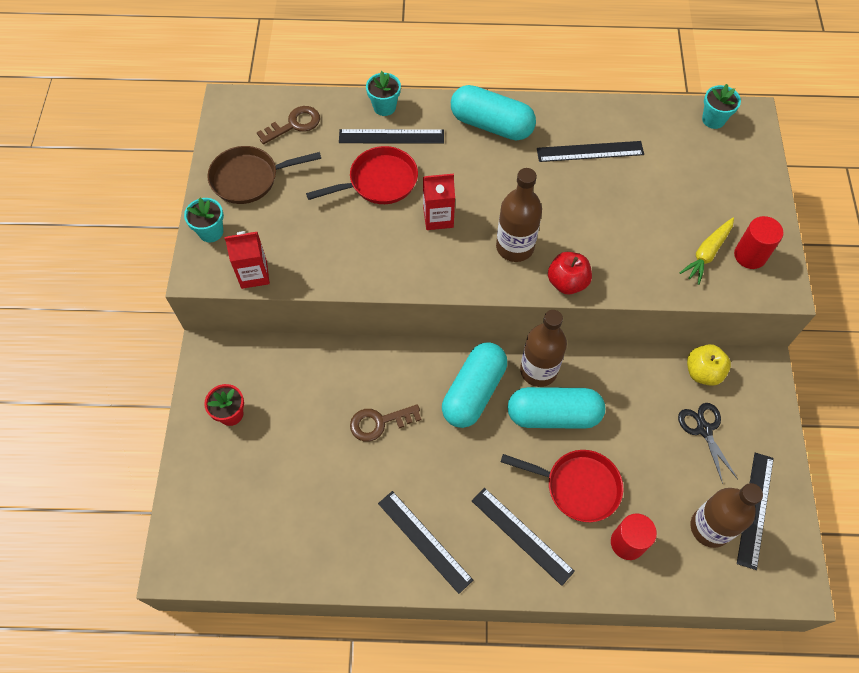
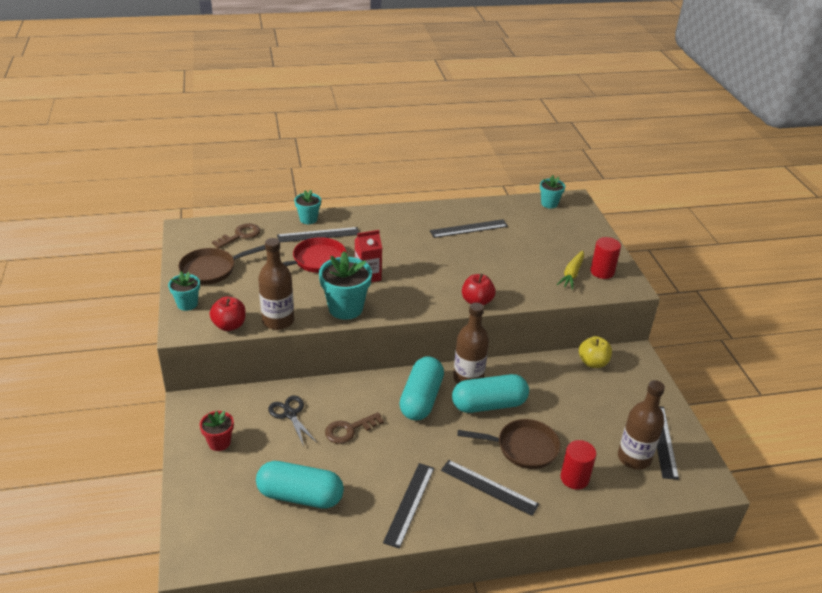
camera: 15 degrees left, 25 degrees down
red carton [224,231,270,289] -> red apple [210,297,246,331]
black ruler [378,491,473,594] -> black ruler turned 75 degrees clockwise [383,463,434,549]
turquoise capsule [451,85,536,140] -> turquoise capsule moved to [256,461,344,509]
brown bottle [496,168,542,262] -> brown bottle moved to [258,238,294,330]
red pan [501,450,624,522] -> brown pan [457,419,561,469]
black scissors [678,403,738,484] -> black scissors moved to [268,396,317,447]
none -> turquoise flower pot [319,251,372,320]

